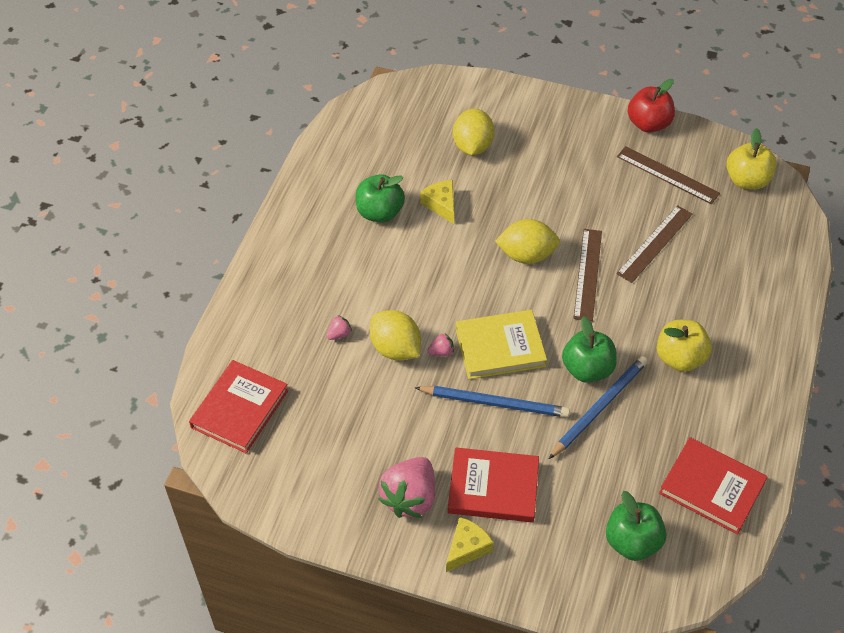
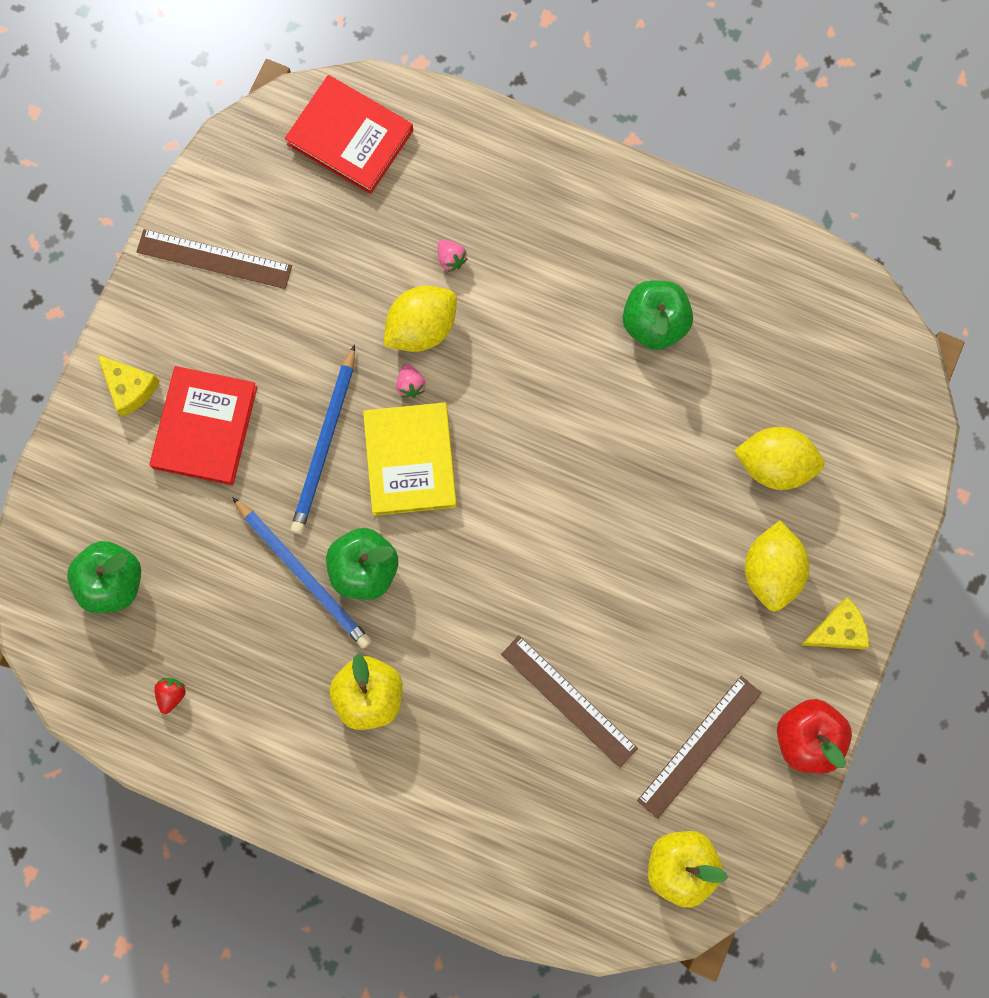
camera: 95 degrees right, 25 degrees up
pink strawberry [378,457,435,518] -> none
yellow cheese [420,180,454,224] -> yellow cheese moved to [801,597,869,649]
yellow lemon [495,219,560,264] -> yellow lemon moved to [745,521,809,612]
brown ruler [573,229,602,321] -> brown ruler moved to [137,229,292,289]
red book [659,437,768,534] -> red strawberry [154,678,186,714]

